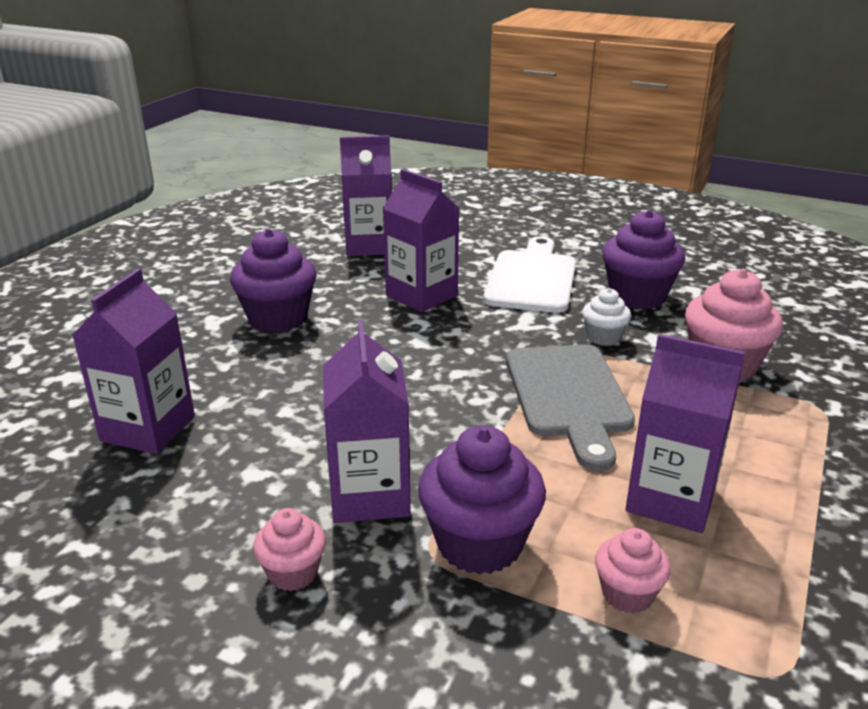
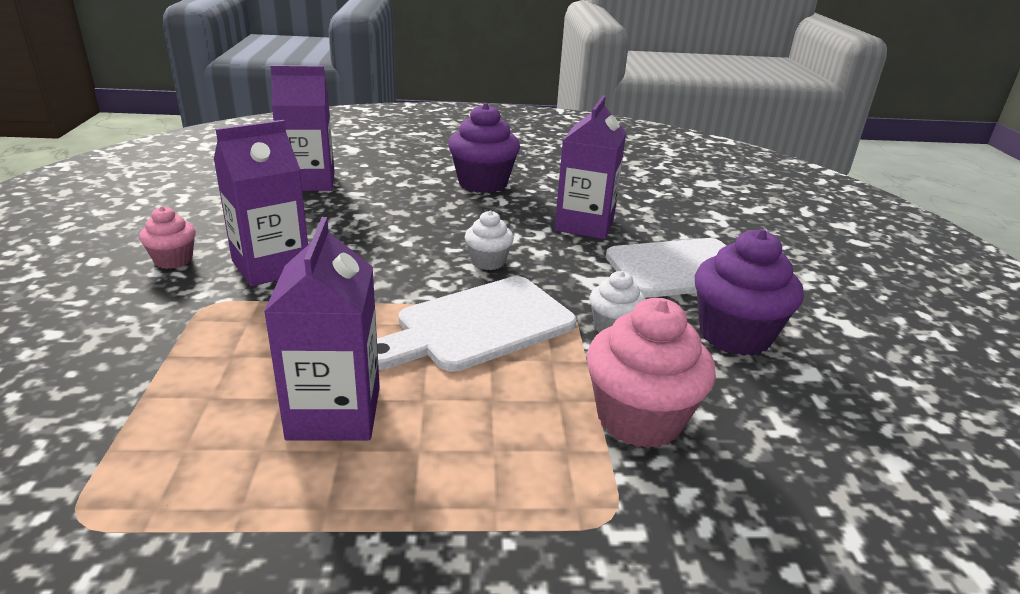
camera: 60 degrees right, 0 degrees up
purple carton [340,135,392,256] -> none
purple cupcake [418,425,546,575] -> none
grey cutting board [506,345,635,471] -> white cutting board [377,276,576,372]
pink cupcake [595,528,671,613] -> none
none -> white cupcake [465,210,514,270]

